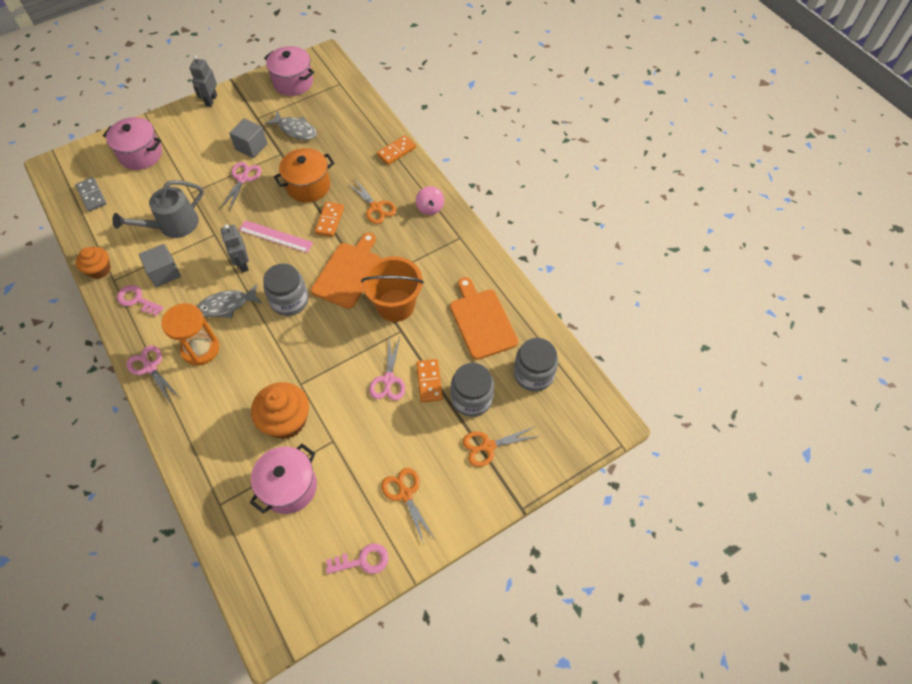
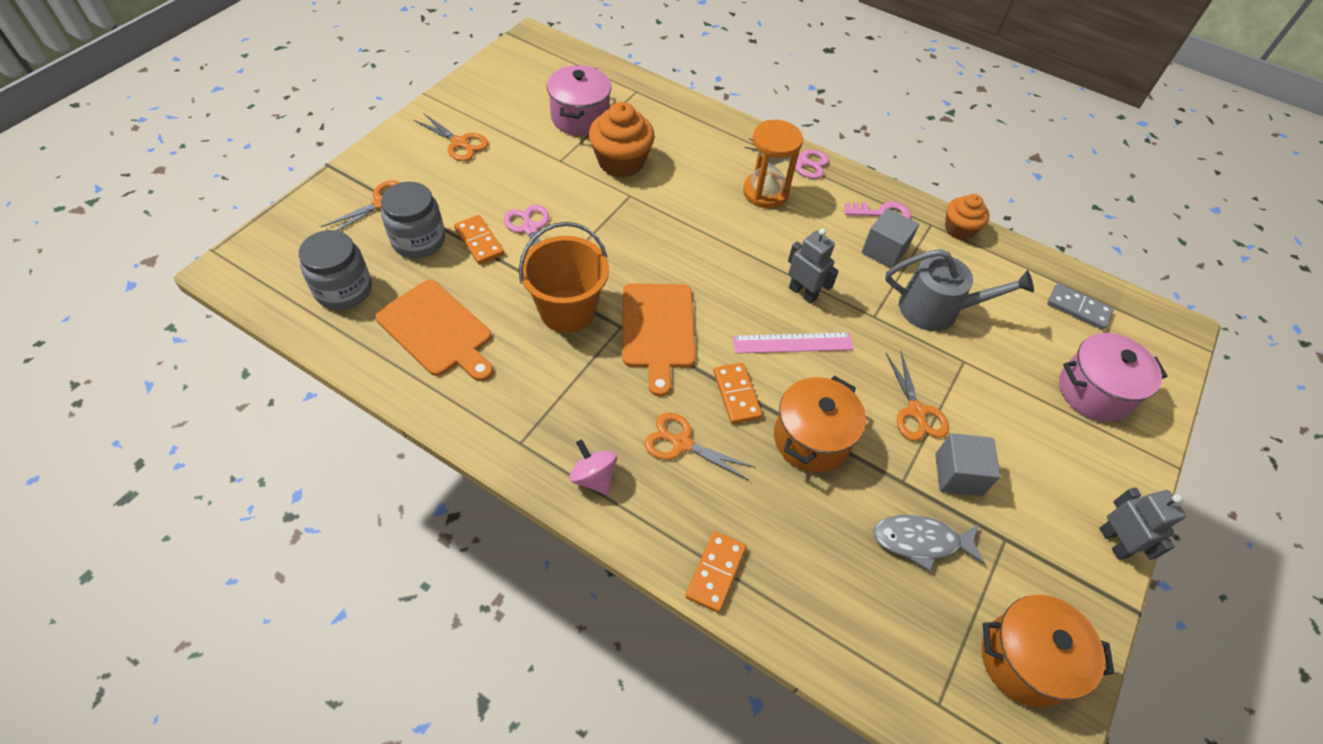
camera: 150 degrees right, 5 degrees down
grey watering can [112,180,204,238] -> grey watering can turned 75 degrees clockwise [885,249,1034,331]
grey fish [197,284,262,318] -> none
pink scissors [220,162,261,211] -> orange scissors [886,352,949,441]
grey jar [263,263,309,316] -> none
pink pot [264,46,314,96] -> orange pot [982,595,1114,708]
pink key [326,543,389,574] -> none

